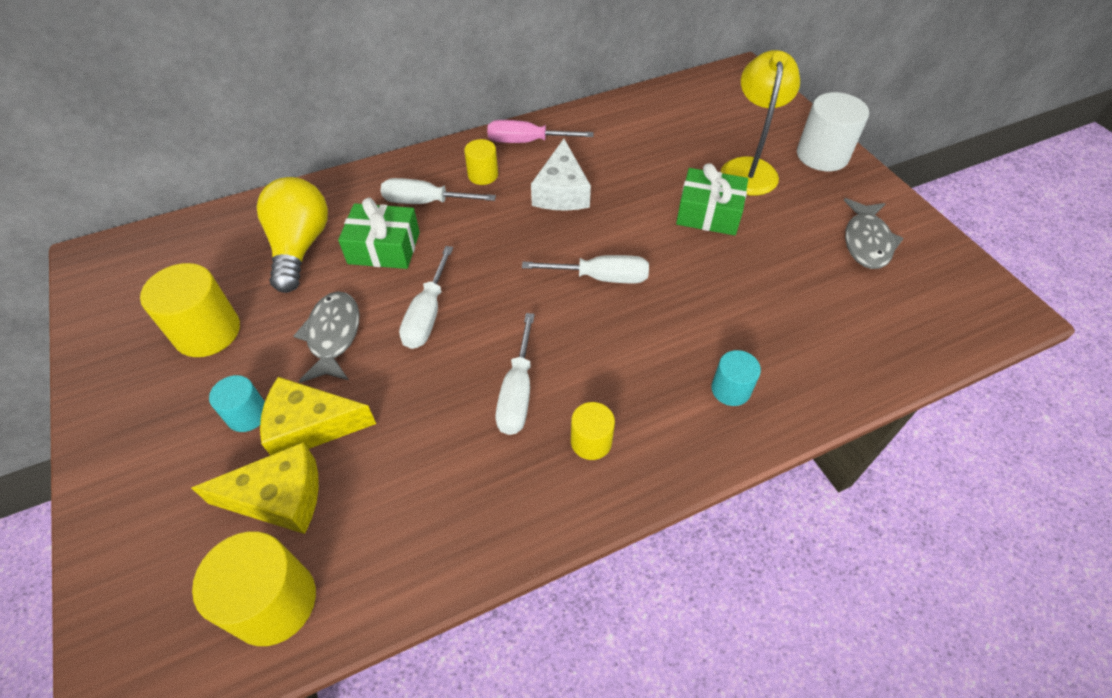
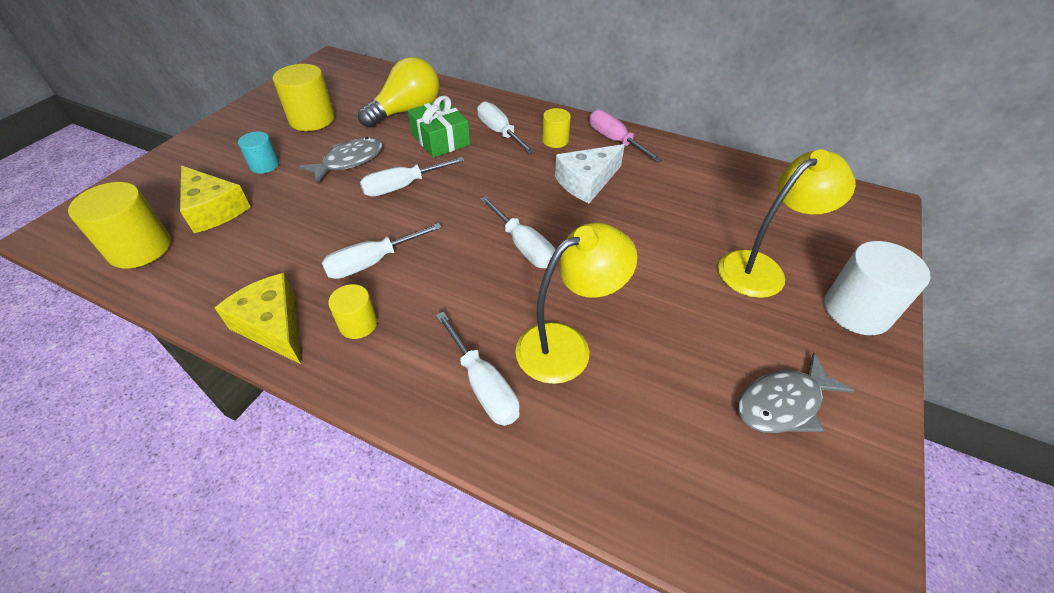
camera: 50 degrees right, 5 degrees down
yellow cheese [260,377,376,455] -> yellow cheese moved to [215,273,301,364]
green gift [676,163,748,235] -> none
turquoise cylinder [711,350,761,406] -> white screwdriver [436,312,520,426]
none -> yellow lamp [515,223,637,384]

